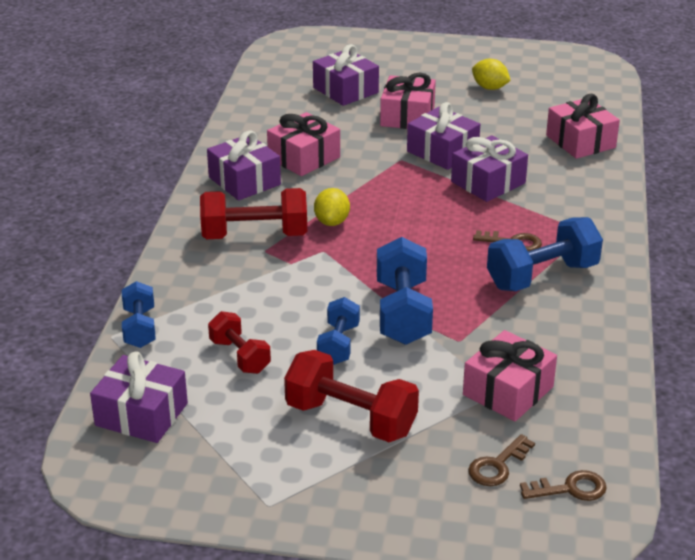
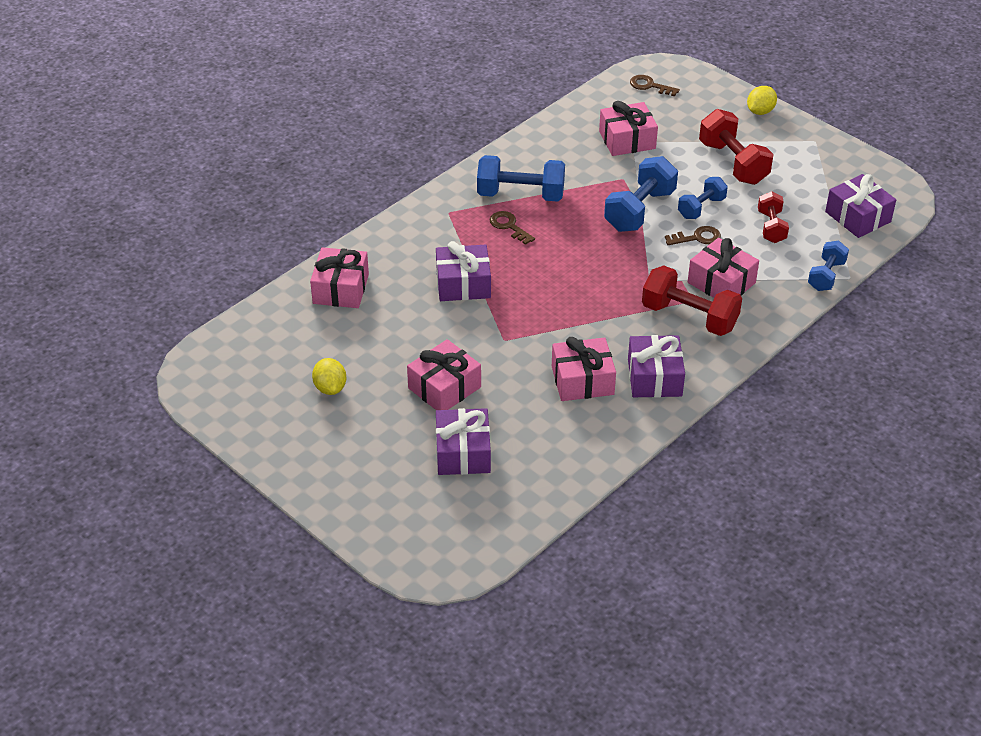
camera: 145 degrees left, 10 degrees up
yellow lemon [314,188,350,226] -> yellow lemon moved to [747,86,777,115]
purple gift [407,102,480,170] -> none
brown key [468,434,535,486] -> brown key moved to [665,226,721,245]
none -> pink gift [688,238,759,298]

